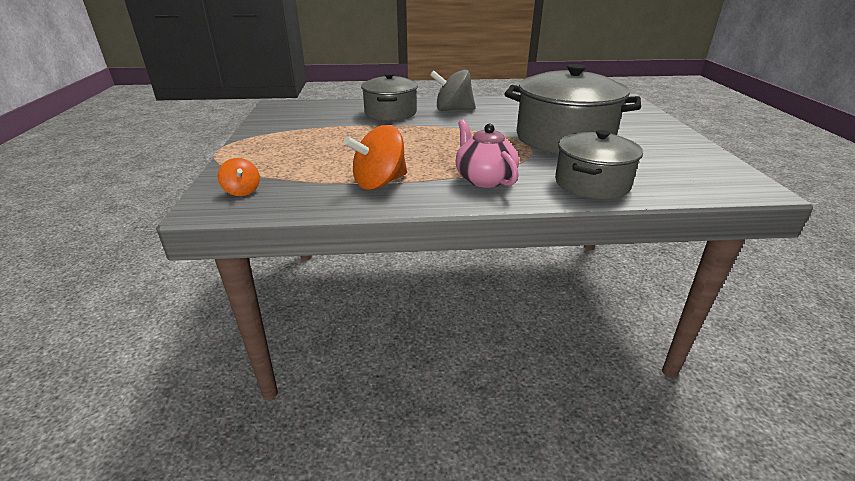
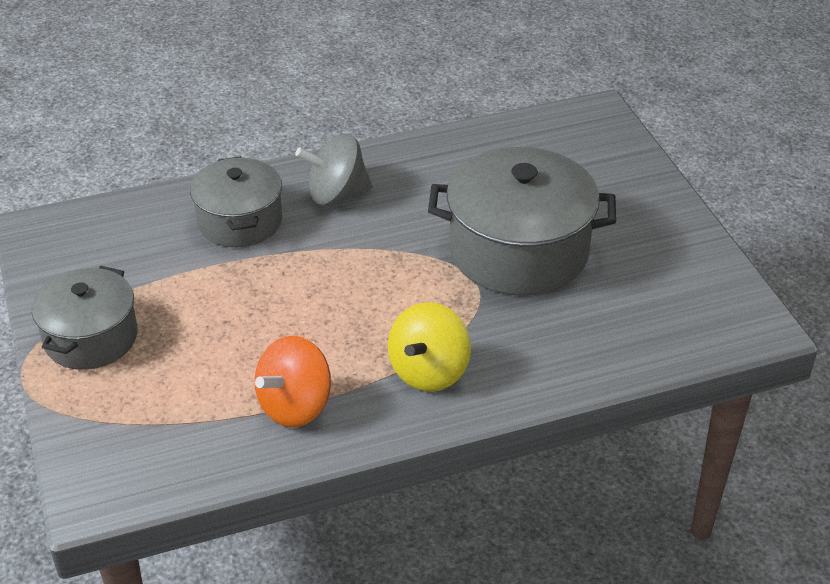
camera: 15 degrees left, 10 degrees up
orange spinning top [218,158,260,196] -> none
pink teapot [456,119,519,188] -> yellow spinning top [388,303,471,391]
grey pot [555,130,643,199] -> grey pot moved to [32,266,138,370]

